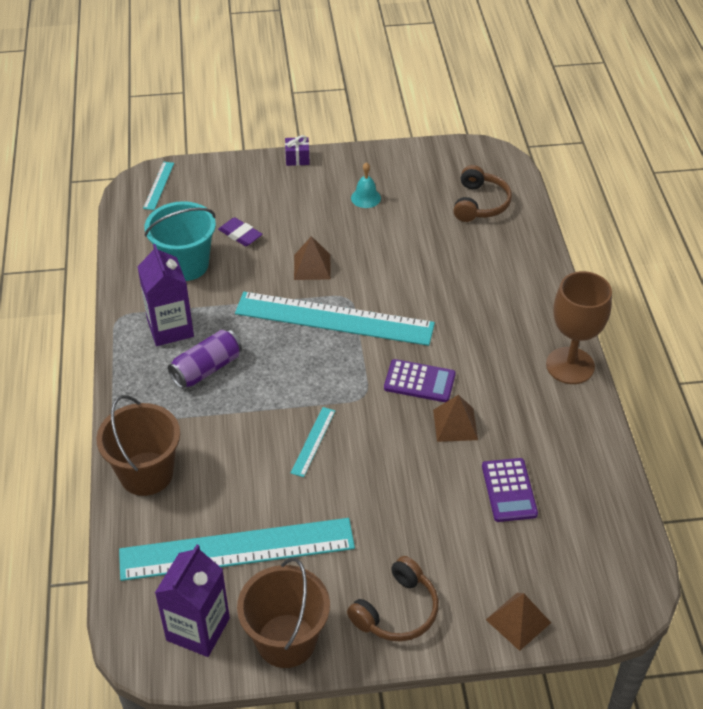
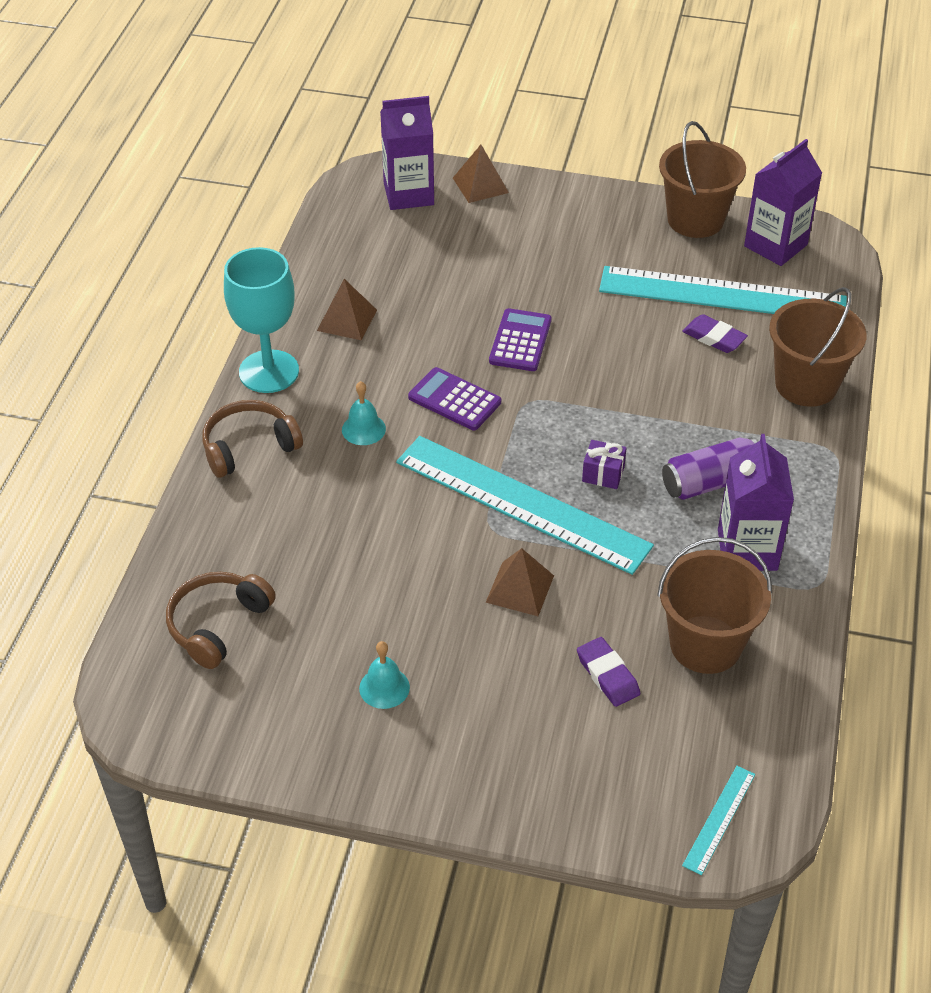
camera: 160 degrees left, 0 degrees up
turquoise bucket [144,201,216,281] -> brown bucket [657,537,772,674]
purple gift [285,135,310,166] -> purple gift moved to [582,440,627,489]
turquoise ruler [291,407,335,477] -> none
brown headphones [347,556,439,642] -> brown headphones moved to [202,400,303,478]
brown pyramid [433,394,478,442] -> brown pyramid moved to [317,279,377,340]
purple calculator [482,458,538,522] -> purple calculator moved to [489,308,552,371]
brown goblet [546,271,612,384] -> turquoise goblet [224,247,299,393]
none -> turquoise bell [342,381,386,445]
none -> purple carton [380,96,434,210]
none -> purple eraser [682,314,748,353]

